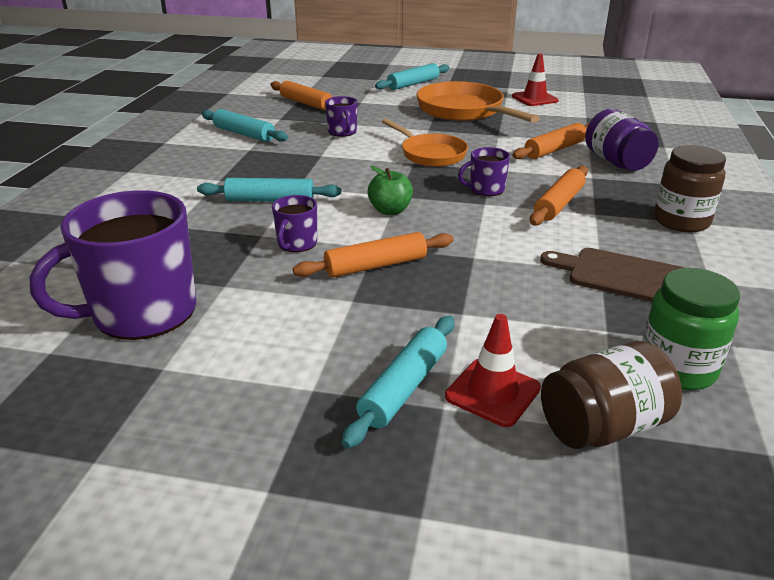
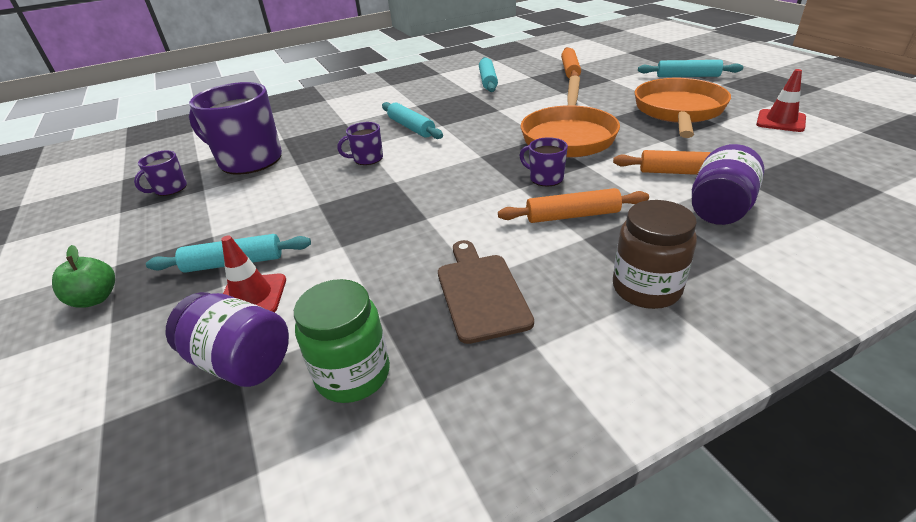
camera: 55 degrees right, 5 degrees up
orange rolling pin [293,232,454,278] -> none
purple mug [325,96,358,137] -> purple mug moved to [134,150,187,196]
green apple [367,166,413,215] -> green apple moved to [52,245,115,308]
orange pan [382,118,468,167] -> orange pan [521,76,620,158], size x1.54
brown jar [541,341,682,449] -> purple jar [165,292,289,387]

